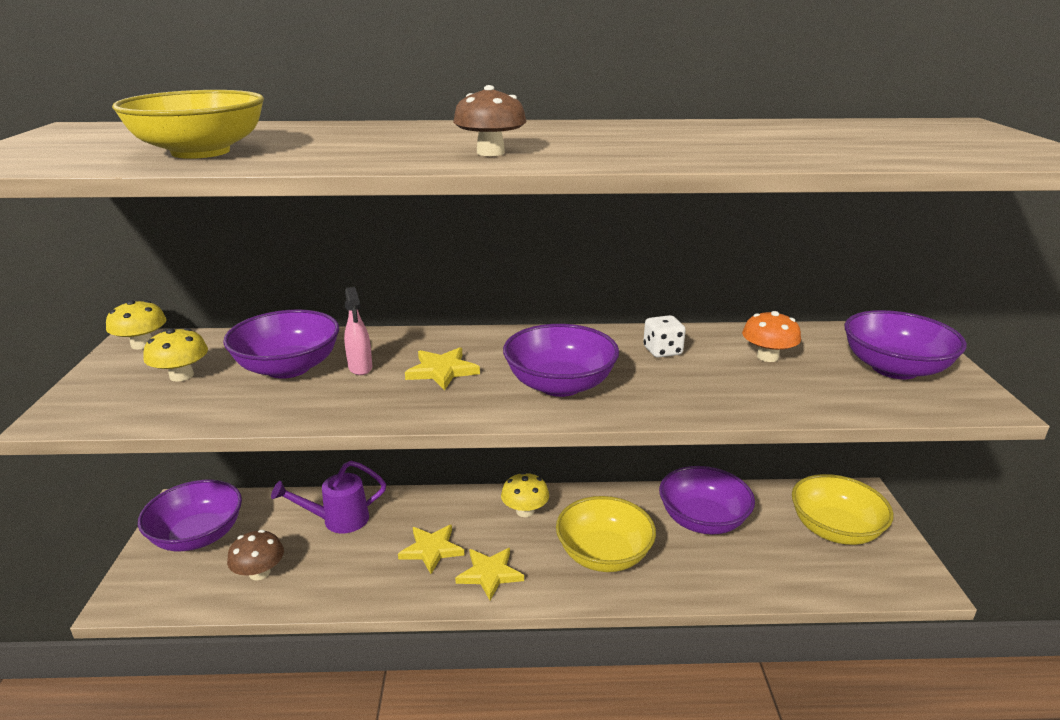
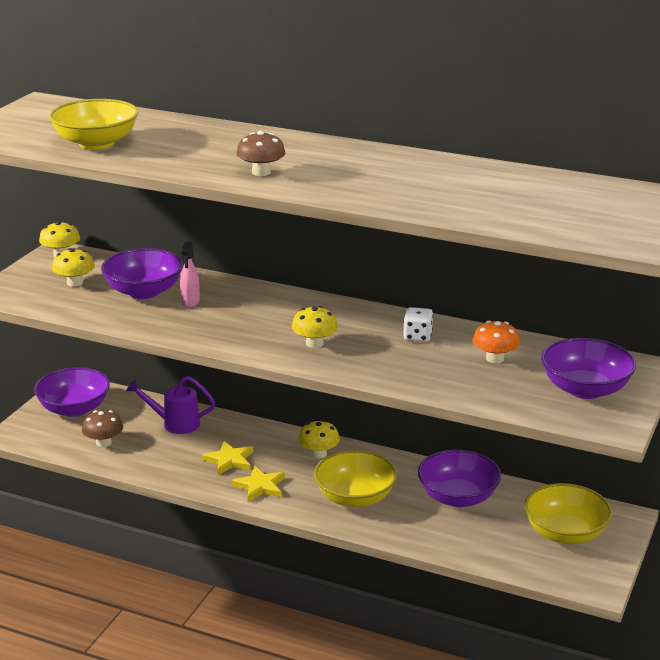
camera: 25 degrees right, 0 degrees up
yellow star [405,347,480,390] -> none
purple bowl [503,324,619,397] -> yellow mushroom [292,306,338,348]

